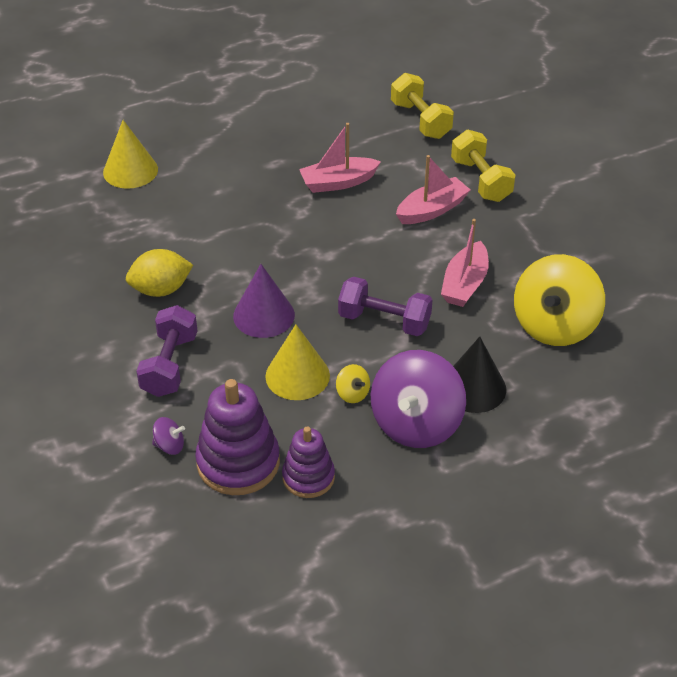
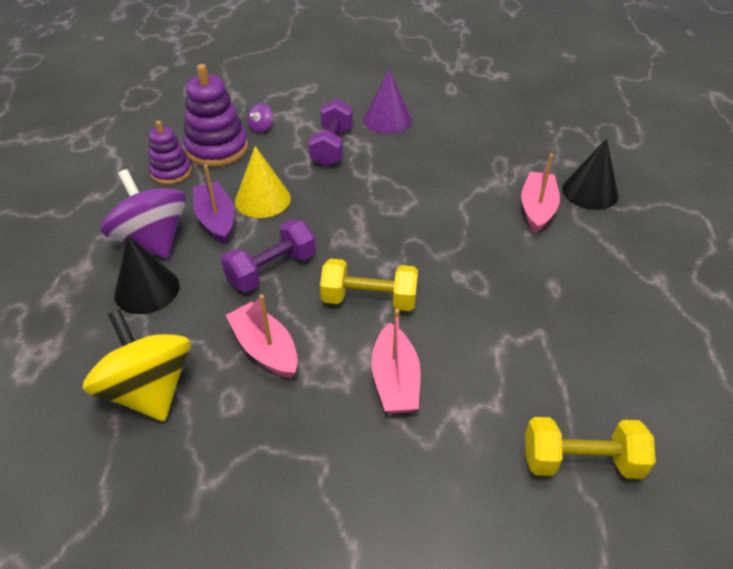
camera: 120 degrees right, 0 degrees up
yellow cone [103,120,158,189] -> black cone [562,138,618,210]
yellow lemon [126,249,193,297] -> none
purple dumbbell [136,305,197,397] -> purple dumbbell turned 60 degrees clockwise [309,99,353,167]
purple cone [233,264,295,338] -> purple cone moved to [364,69,412,134]
pink boat [299,123,381,193] -> pink boat moved to [521,154,560,234]
yellow spinning top [336,364,370,403] -> purple boat [193,164,235,244]
yellow dumbbell [451,130,515,202] -> yellow dumbbell moved to [320,259,418,311]

